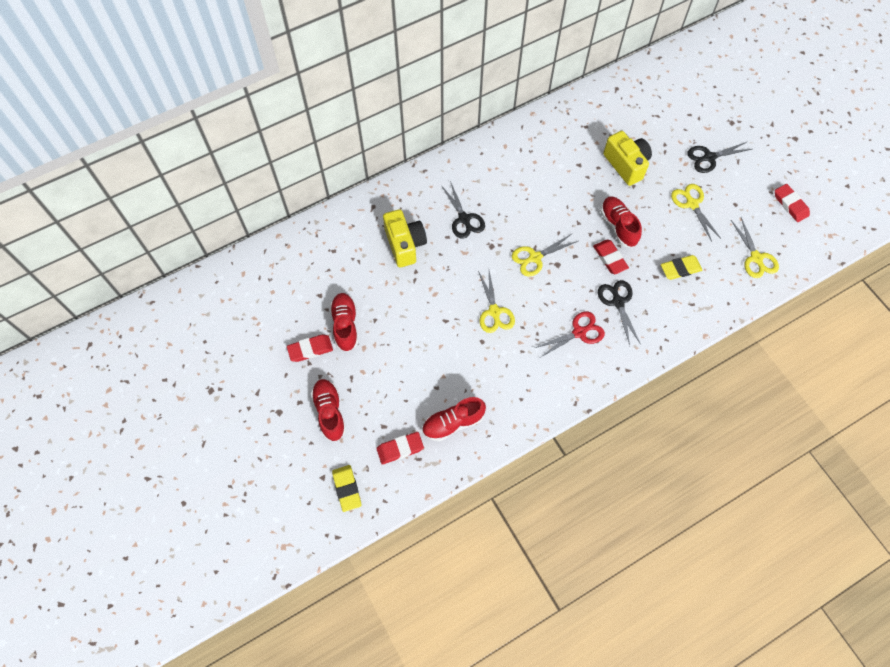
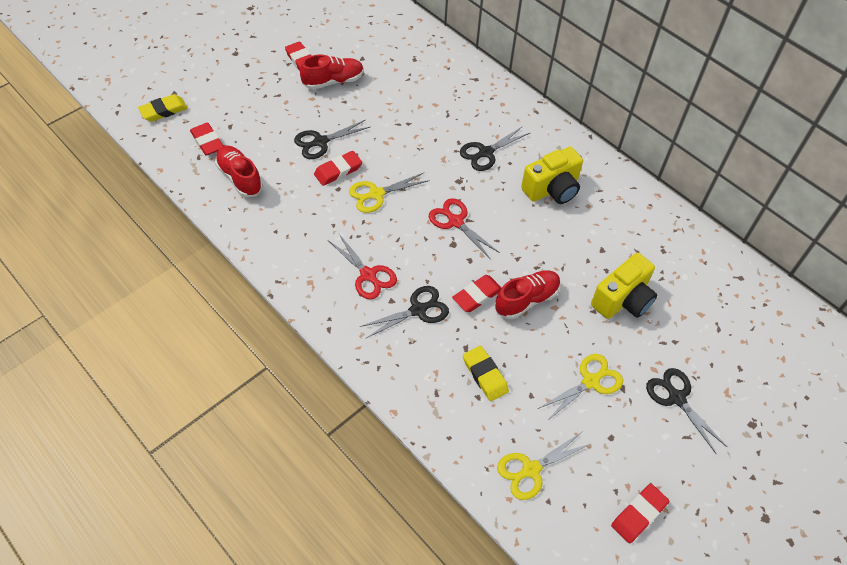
camera: 75 degrees right, 10 degrees down
red shoe [311,379,346,441] -> none
yellow camera [383,209,427,268] -> yellow camera moved to [521,147,583,204]
yellow scissors [512,233,578,277] -> red scissors [429,198,500,260]
none -> black scissors [294,120,370,159]
none -> red eraser [314,151,362,186]

